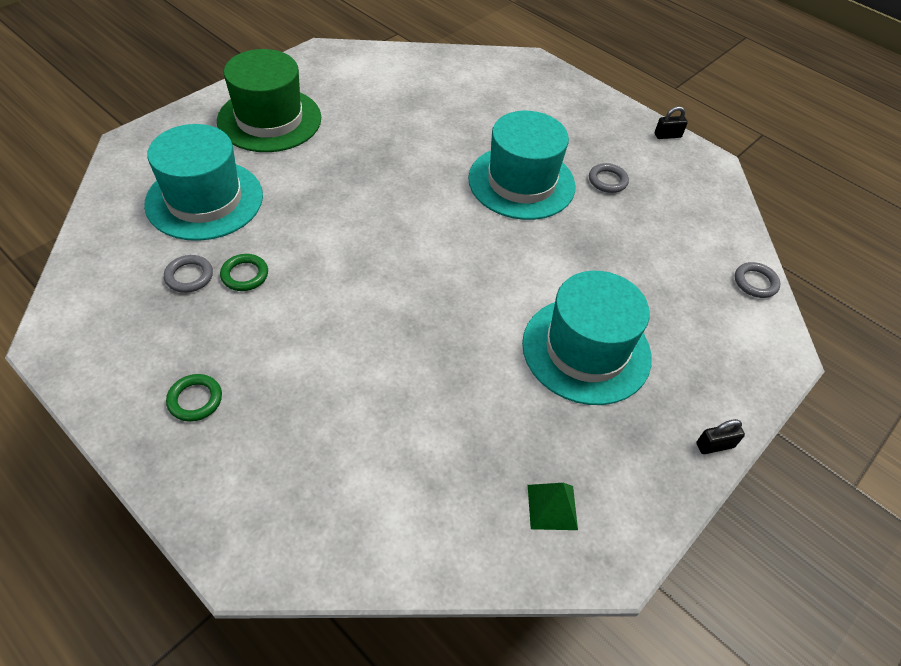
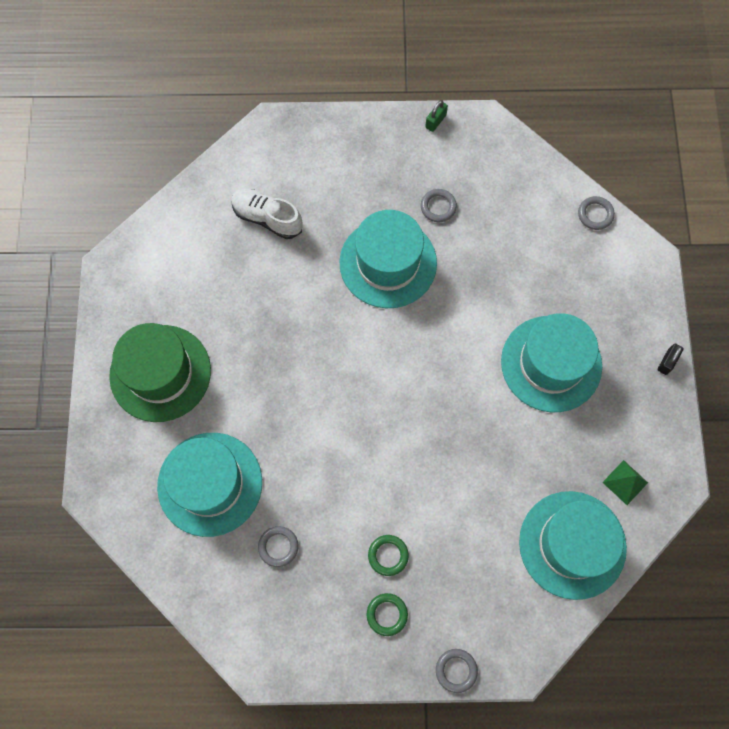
camera: 40 degrees left, 20 degrees up
green ring [220,254,268,291] -> green ring moved to [368,535,409,576]
black padlock [655,106,688,139] -> green padlock [425,100,448,132]
none -> white shoe [231,189,303,239]
none -> grey ring [436,649,478,693]
none -> turquoise hat [519,491,627,600]

